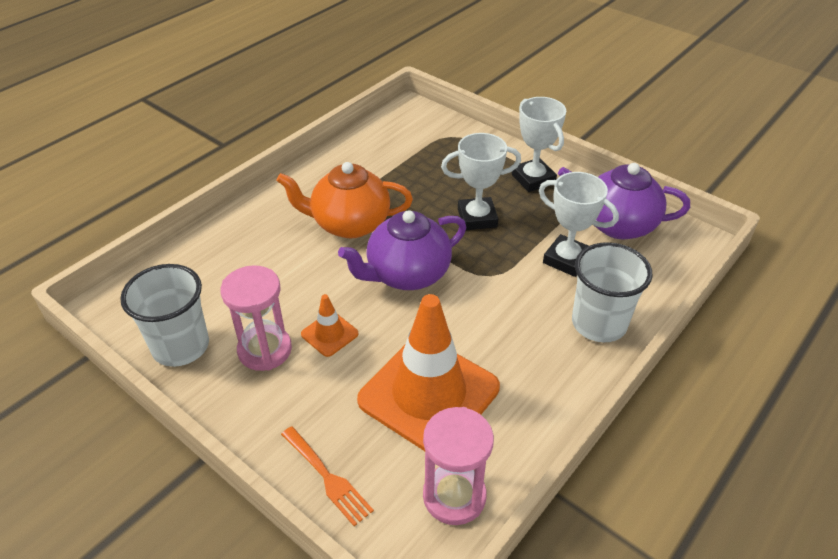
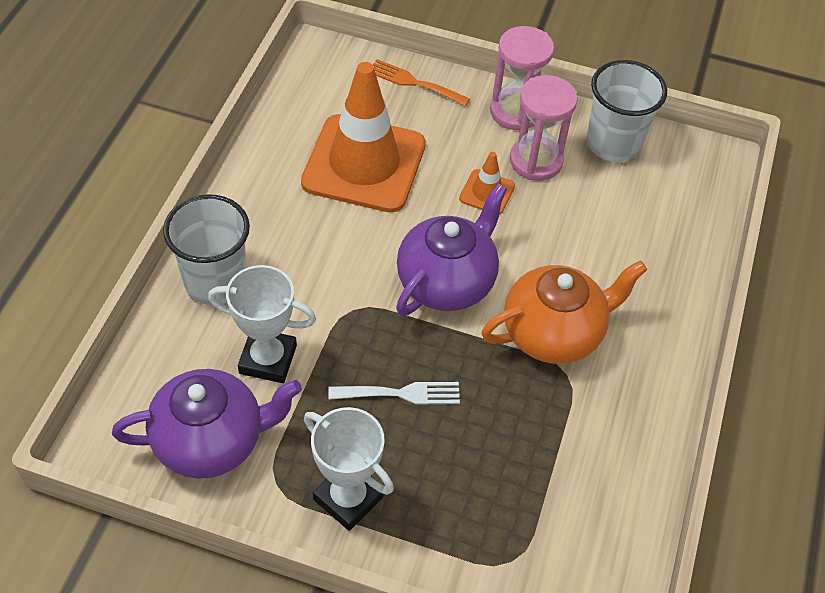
camera: 155 degrees right, 10 degrees up
pink hourglass [423,407,494,525] -> pink hourglass moved to [490,26,554,131]
white trophy [441,133,521,230] -> white fork [328,382,460,405]

